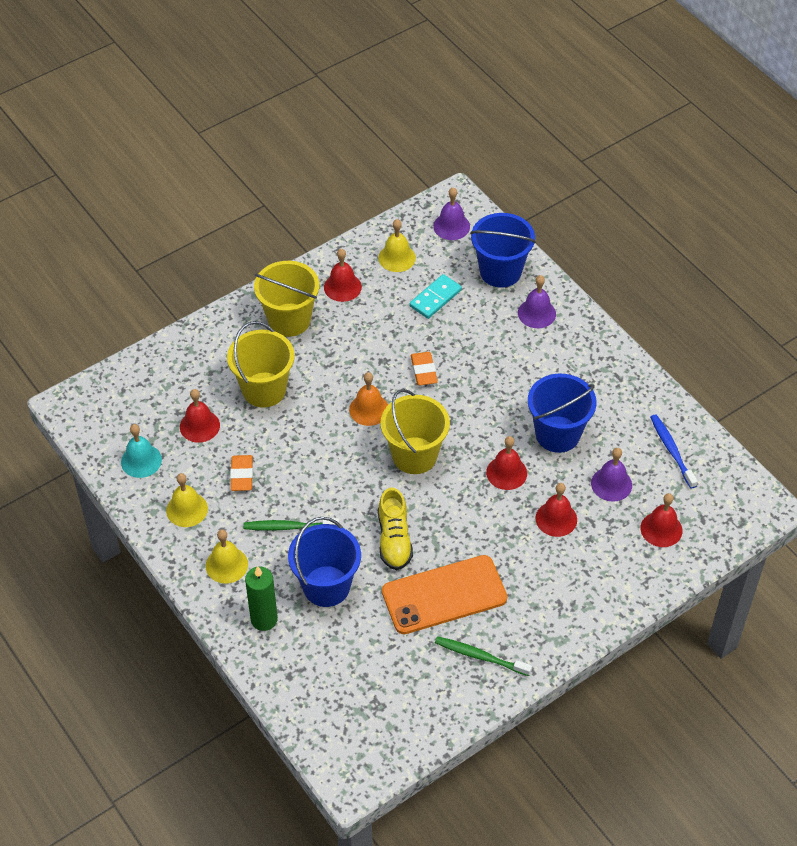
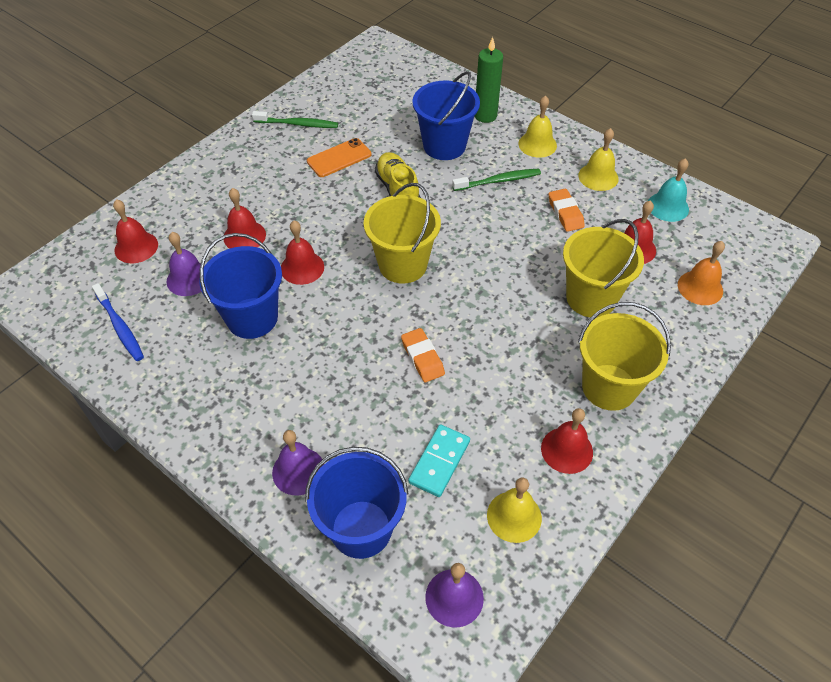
camera: 165 degrees right, 0 degrees up
orange bell [349,372,388,426] -> orange bell moved to [678,241,725,305]
orange phone [382,555,507,634] -> orange phone [307,138,372,177], size x0.57

